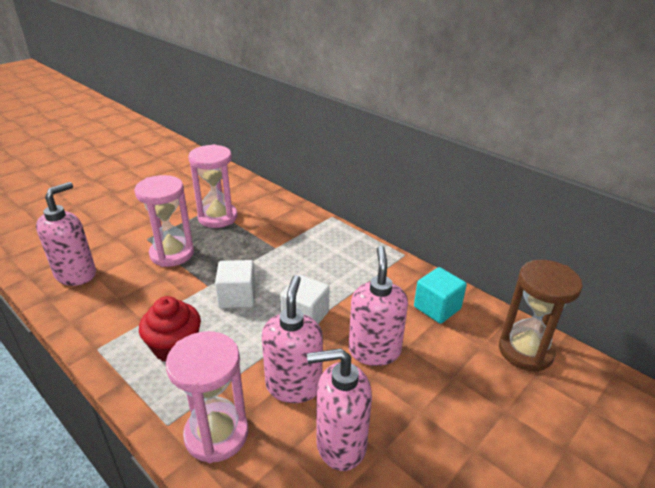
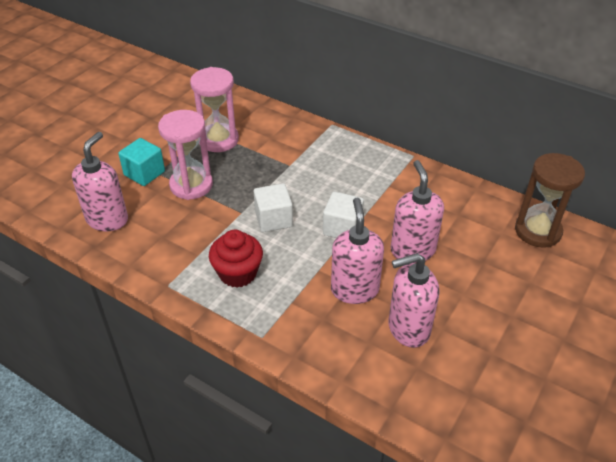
camera: 10 degrees left, 10 degrees up
pink hourglass [166,331,248,463] -> none
turquoise cube [414,267,467,324] -> turquoise cube moved to [118,138,165,186]

